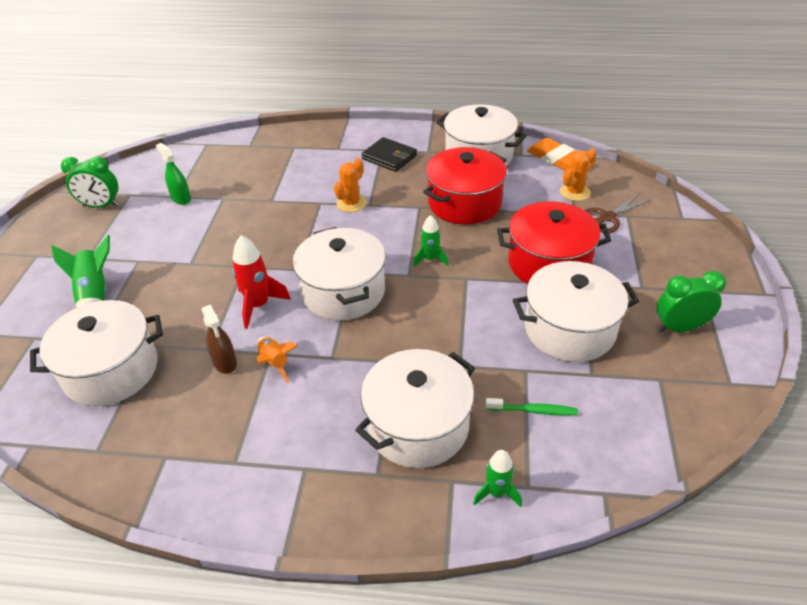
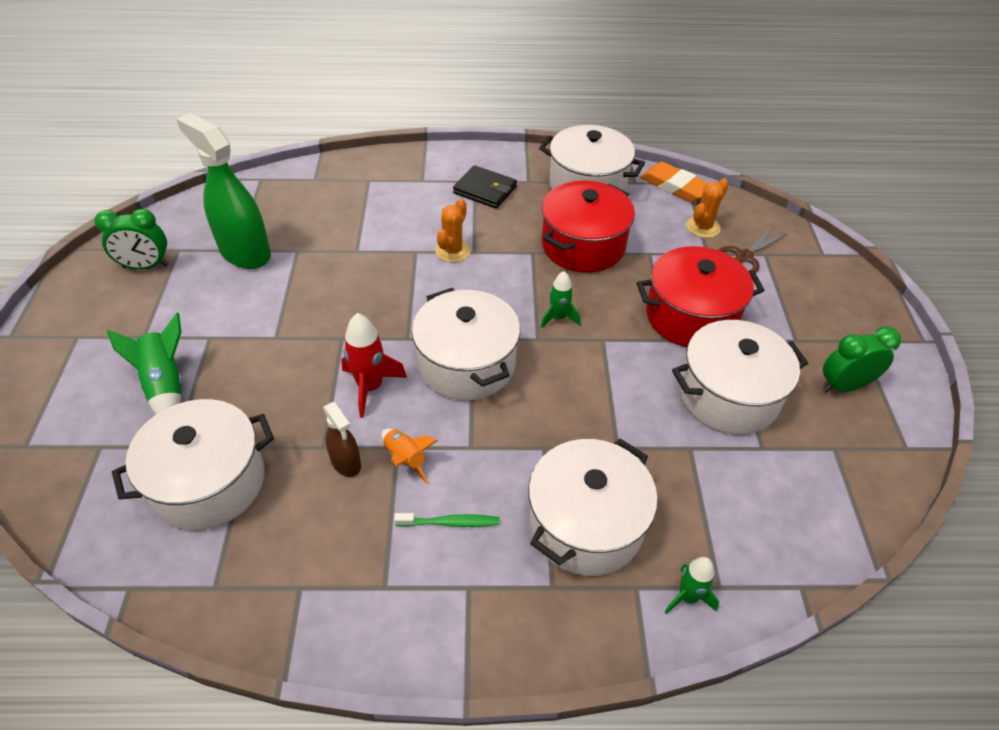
camera: 10 degrees left, 5 degrees up
green spray bottle [156,143,191,205] -> green spray bottle [176,113,271,269], size x2.02
green toothbrush [486,398,578,416] -> green toothbrush moved to [394,513,500,527]

